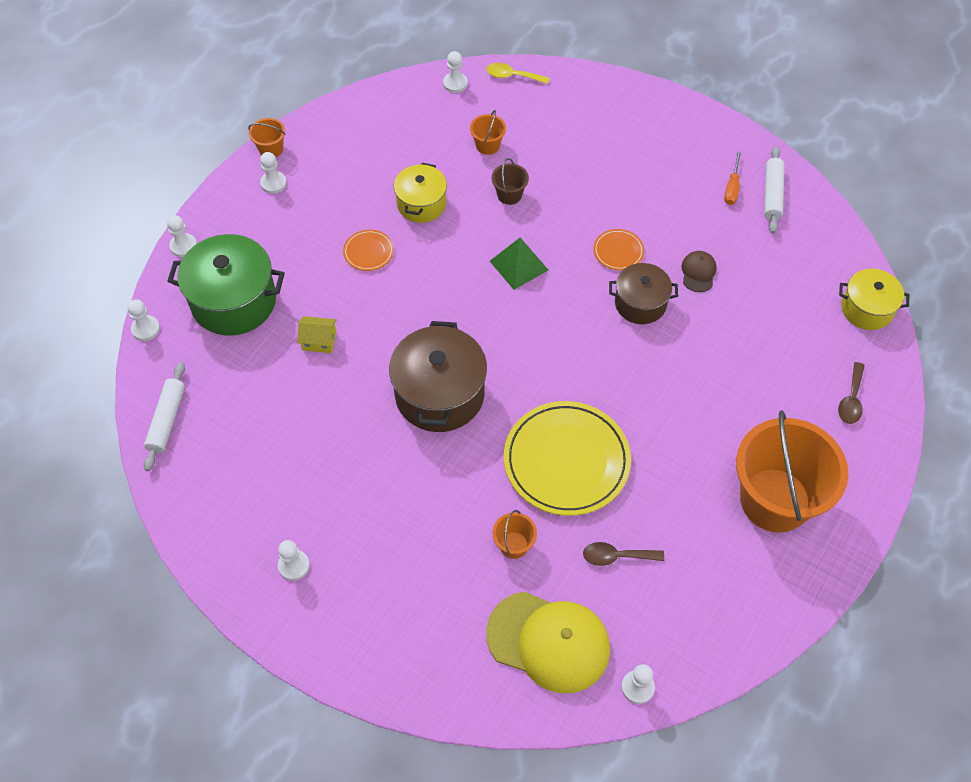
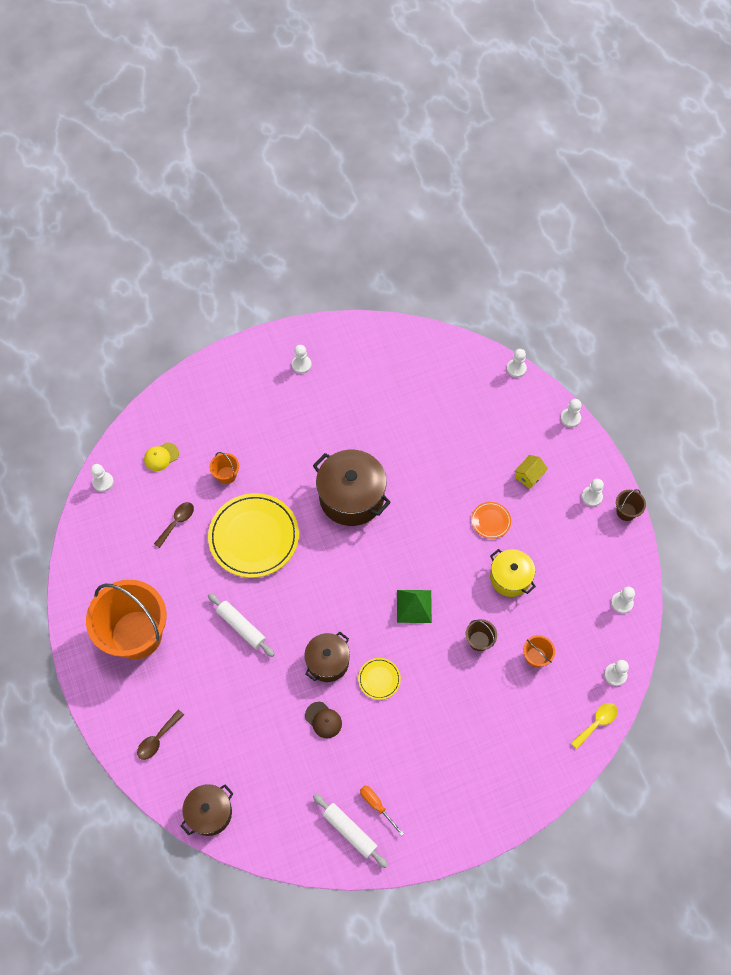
camera: 125 degrees right, 5 degrees up
white rolling pin [144,362,185,471] -> white rolling pin moved to [208,593,275,657]
green pot [168,234,285,336] -> none
orange bucket [248,118,286,157] -> brown bucket [616,489,646,521]
yellow house [297,316,337,353] -> yellow house moved to [514,455,548,489]
yellow cap [486,591,610,693] -> yellow cap [144,442,179,471], size x0.45
orange plate [593,229,644,270] -> yellow plate [358,658,401,700]
brown spoon [838,362,865,424] -> brown spoon turned 105 degrees counterclockwise [137,710,184,760]
yellow pot [839,269,909,330] -> brown pot [181,784,234,836]
none -> white pawn [611,587,635,614]

